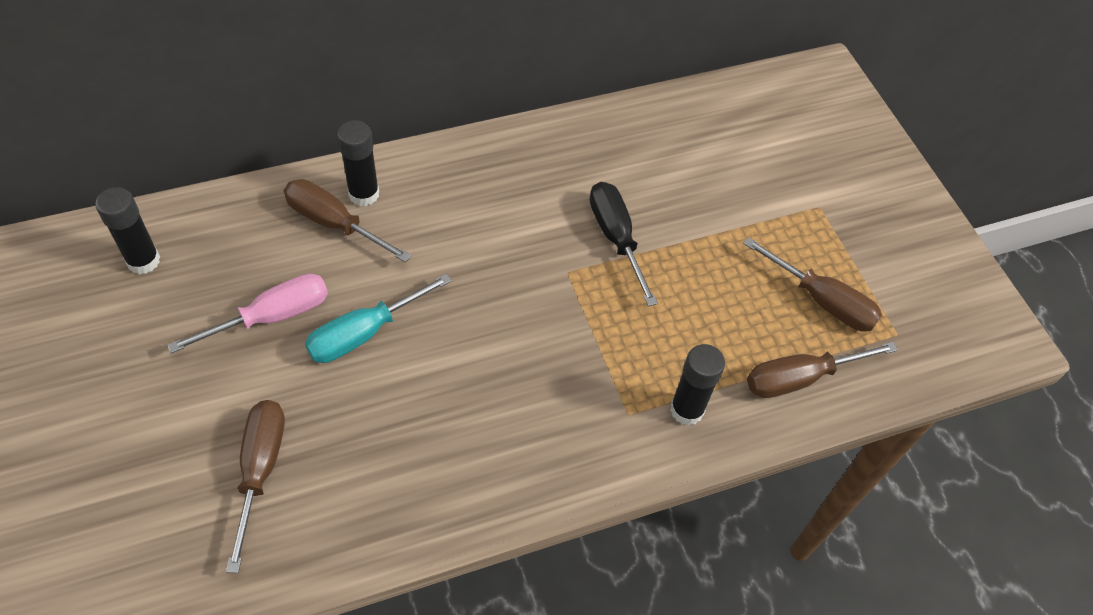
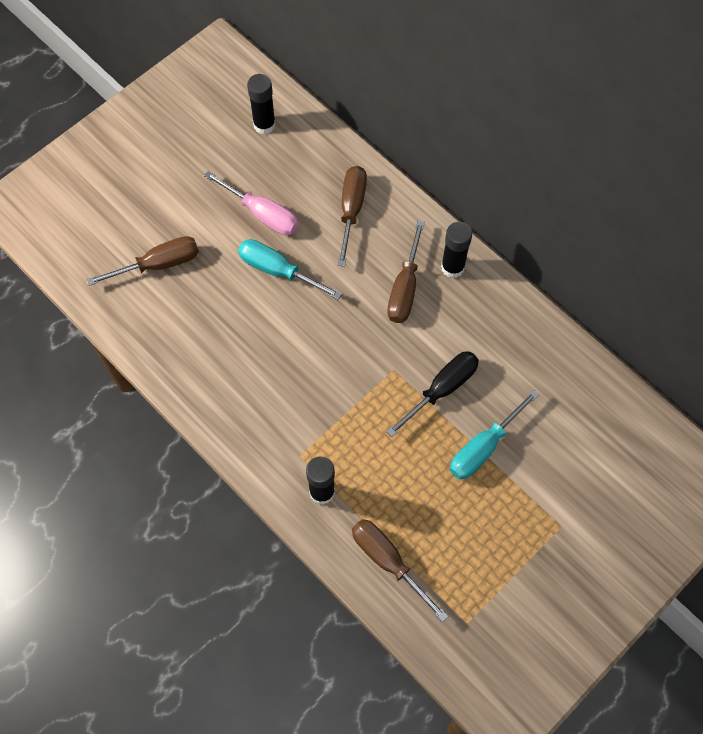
camera: 70 degrees right, 10 degrees up
black glue stick [337,120,379,206] -> black glue stick moved to [441,222,472,278]
brown screwdriver [743,237,882,332] -> brown screwdriver moved to [387,220,425,323]
none -> turquoise screwdriver [450,390,539,479]

